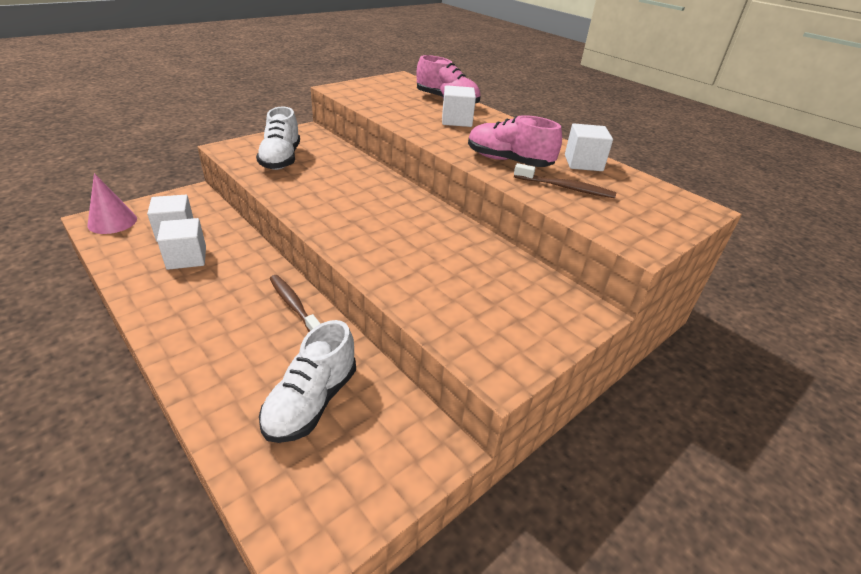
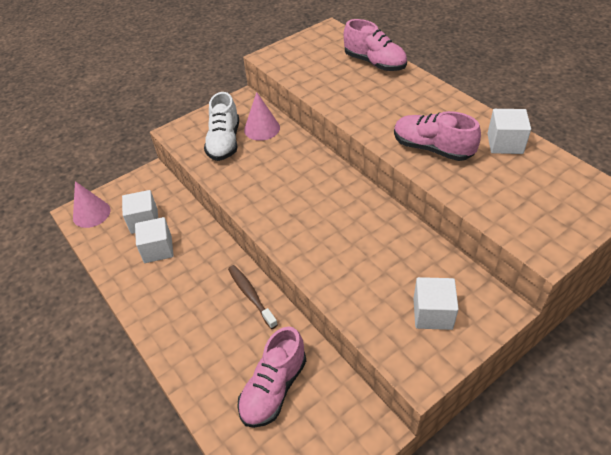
camera: 10 degrees right, 10 degrees up
white shoe [259,320,356,443] -> pink shoe [237,326,306,428]
white cube [442,85,476,127] -> white cube moved to [413,277,459,330]
brown toothbrush [514,163,616,198] -> none
none -> pink cone [244,92,280,141]

